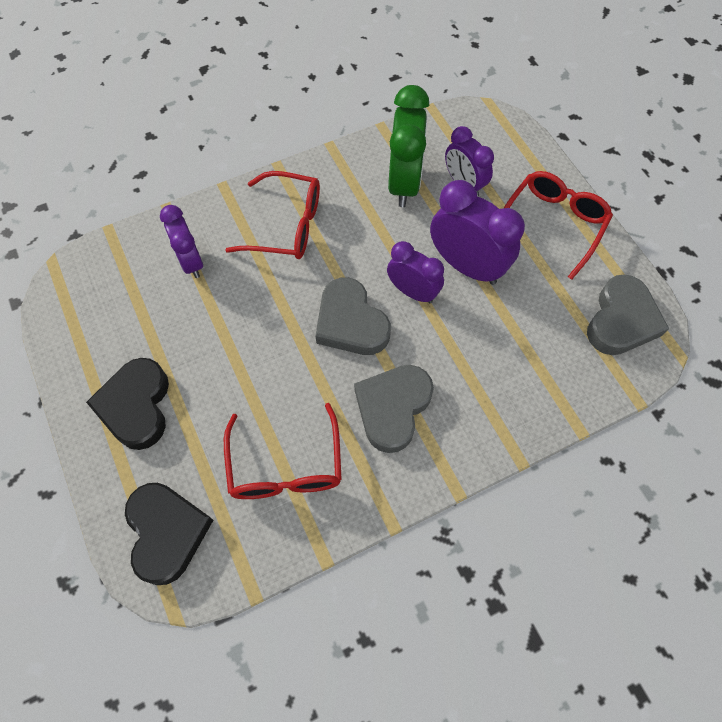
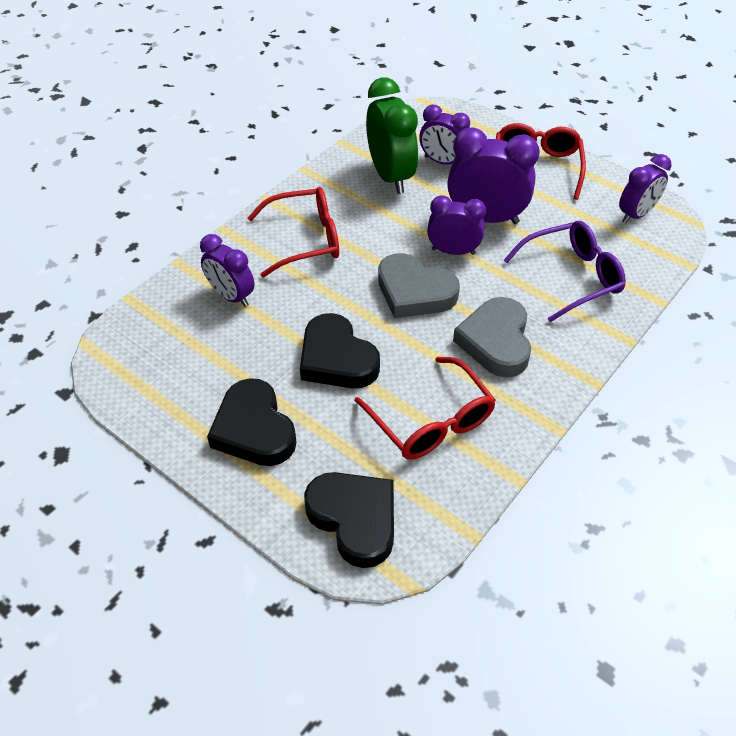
camera: 25 degrees left, 15 degrees down
grey heart [587,274,669,355] -> purple clock [619,154,671,223]
none -> black heart [300,313,380,388]
none -> purple glasses [504,221,626,322]

